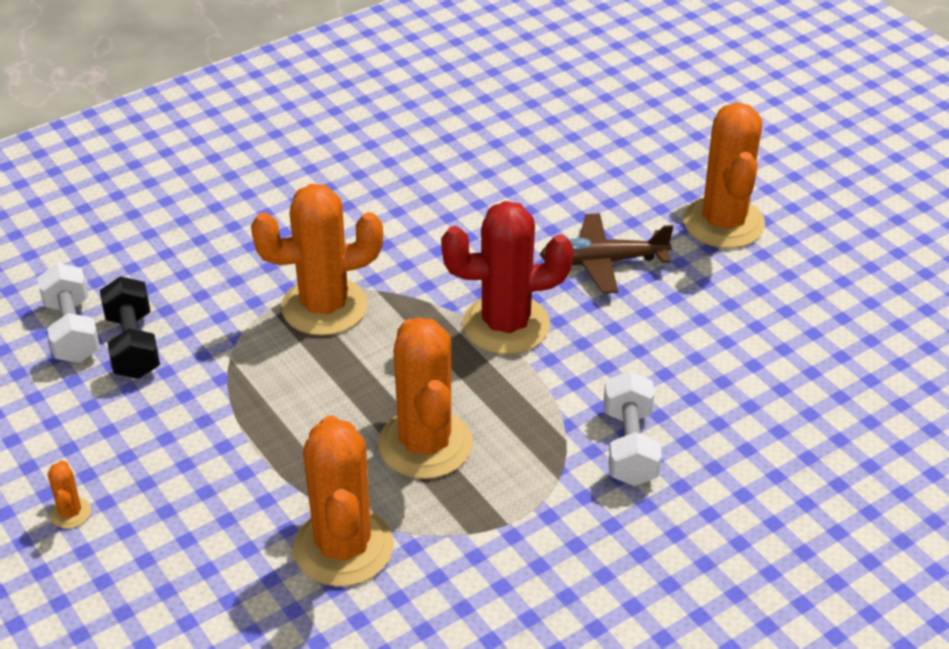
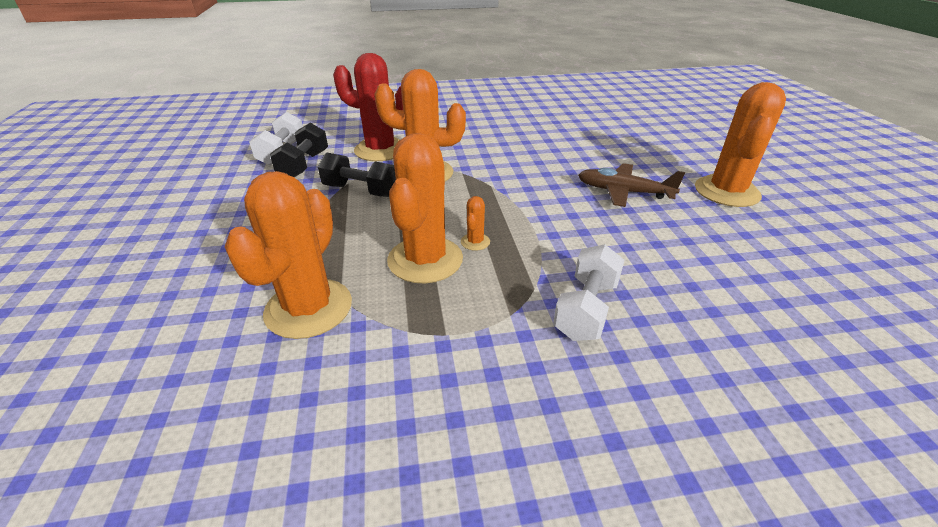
camera: 25 degrees right, 5 degrees down
orange cactus [48,460,91,529] -> orange cactus moved to [461,196,490,251]
red cactus [441,201,574,354] -> red cactus moved to [333,53,403,161]
none -> black dumbbell [318,153,396,197]

